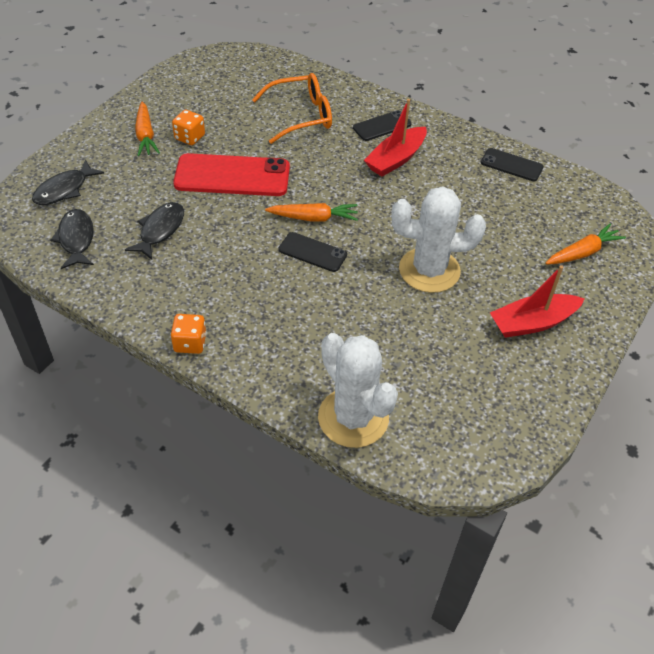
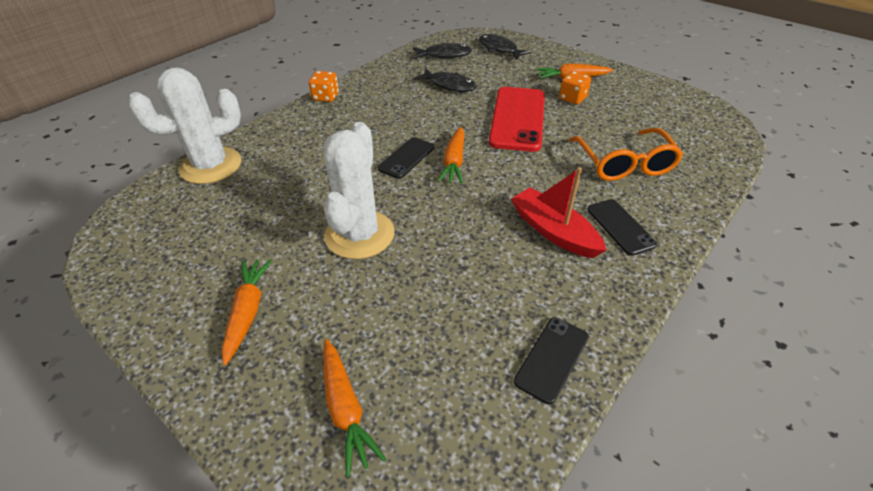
camera: 100 degrees right, 5 degrees down
red boat [490,265,584,338] -> orange carrot [222,259,272,366]

